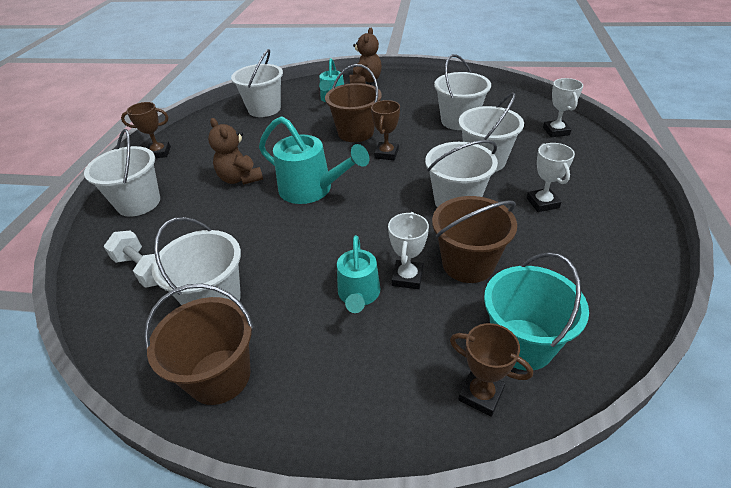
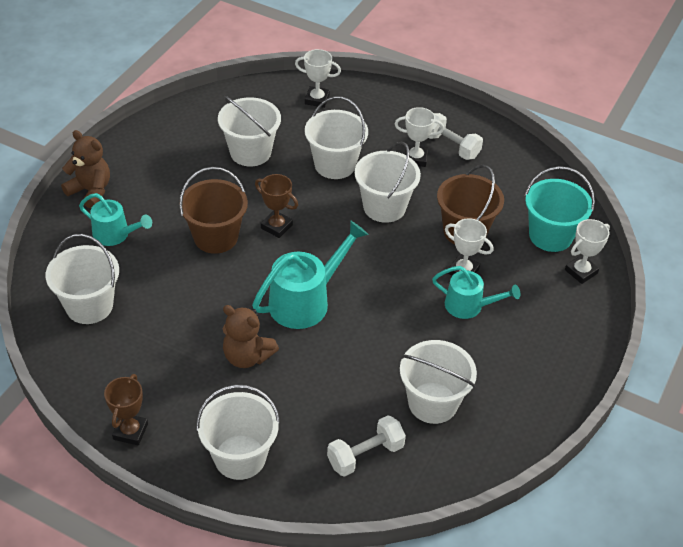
camera: 75 degrees left, 5 degrees up
brown bucket [144,284,254,405] -> none
brown teddy bear [208,118,263,185] -> brown teddy bear turned 45 degrees clockwise [223,305,279,368]
brown trophy [450,323,533,417] -> white trophy [565,219,610,284]
none -> white dumbbell [428,113,483,160]

